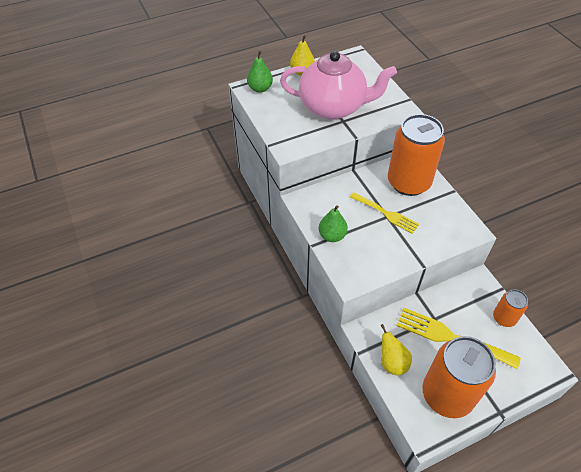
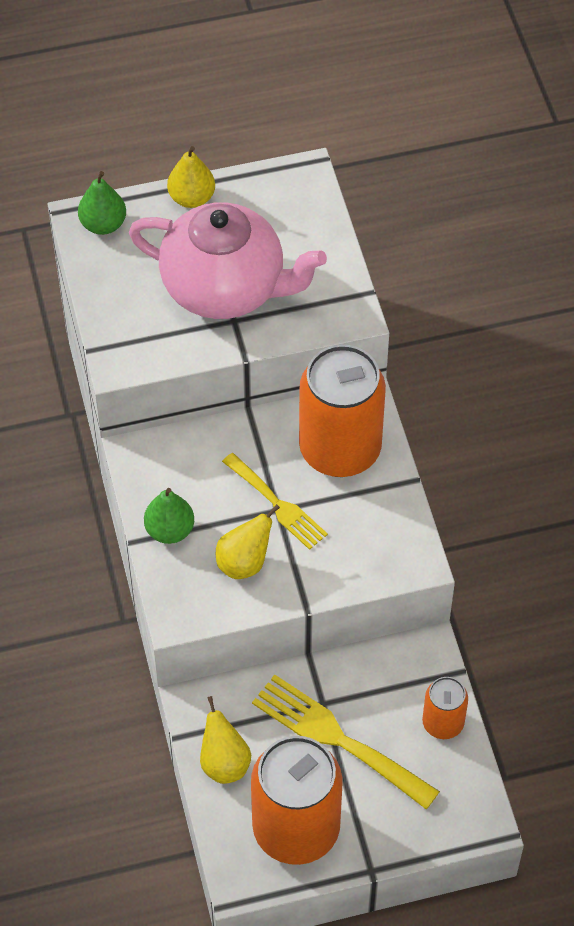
camera: 10 degrees right, 5 degrees up
none -> yellow pear [216,504,280,579]

